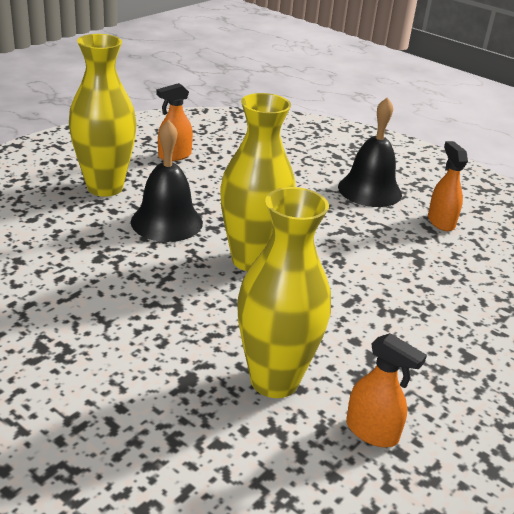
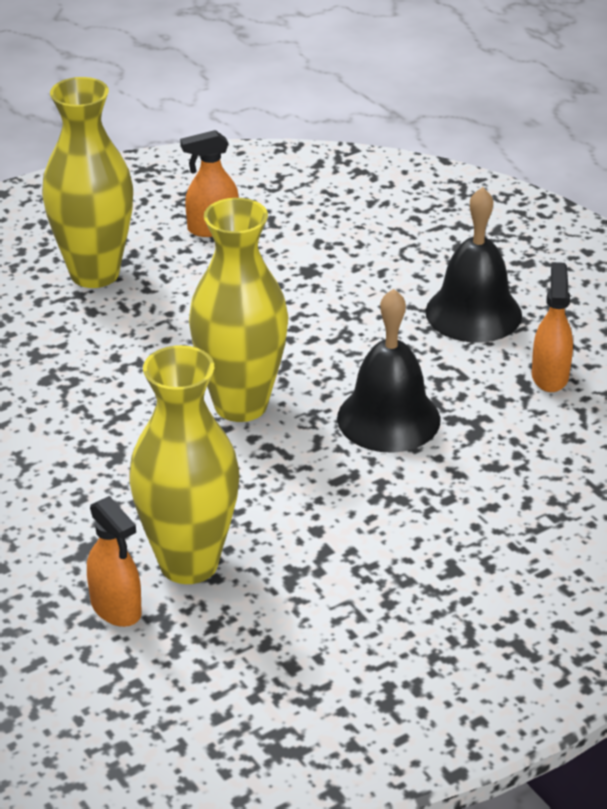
camera: 20 degrees right, 5 degrees up
black bell [131,120,203,242] -> black bell moved to [337,289,440,453]
orange spray bottle [346,333,427,447] -> orange spray bottle moved to [87,496,142,627]

